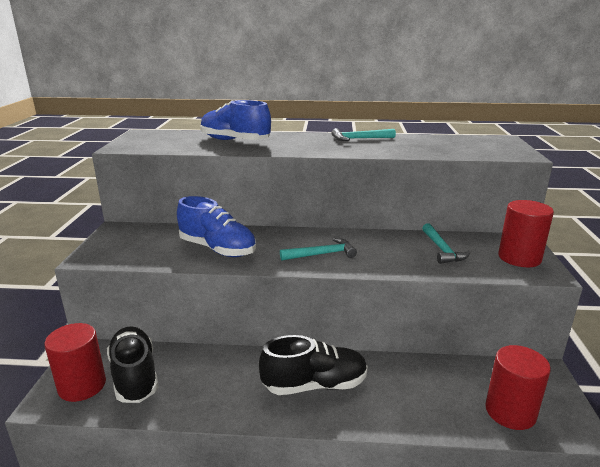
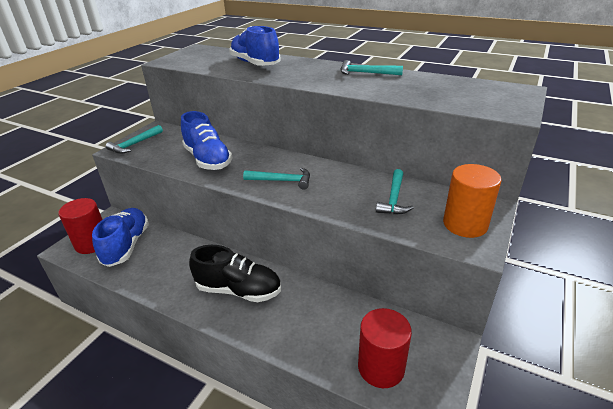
camera: 25 degrees right, 10 degrees up
black shoe [107,326,159,403] -> blue shoe [92,208,149,267]
red cylinder [498,200,554,267] -> orange cylinder [443,164,502,238]
none -> turquoise hammer [106,125,163,154]

